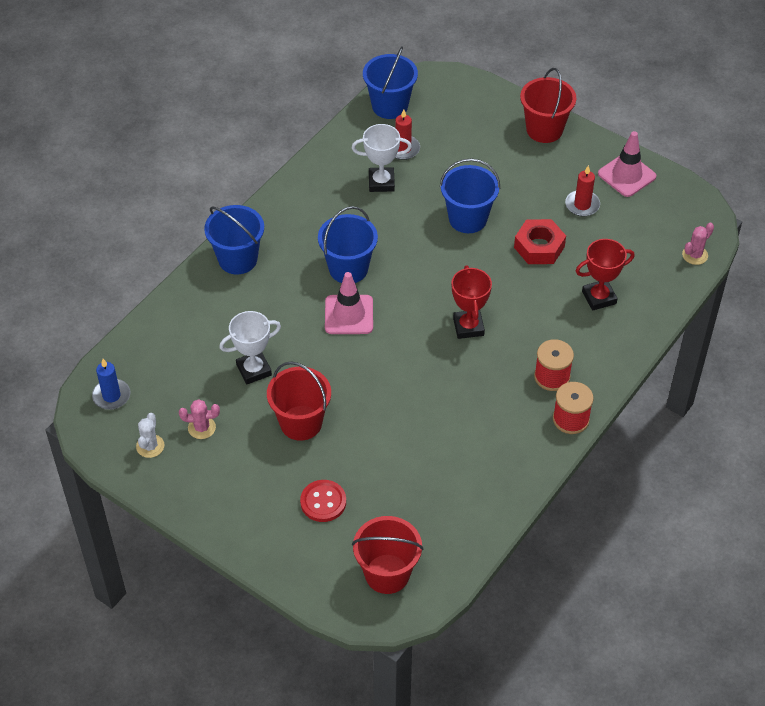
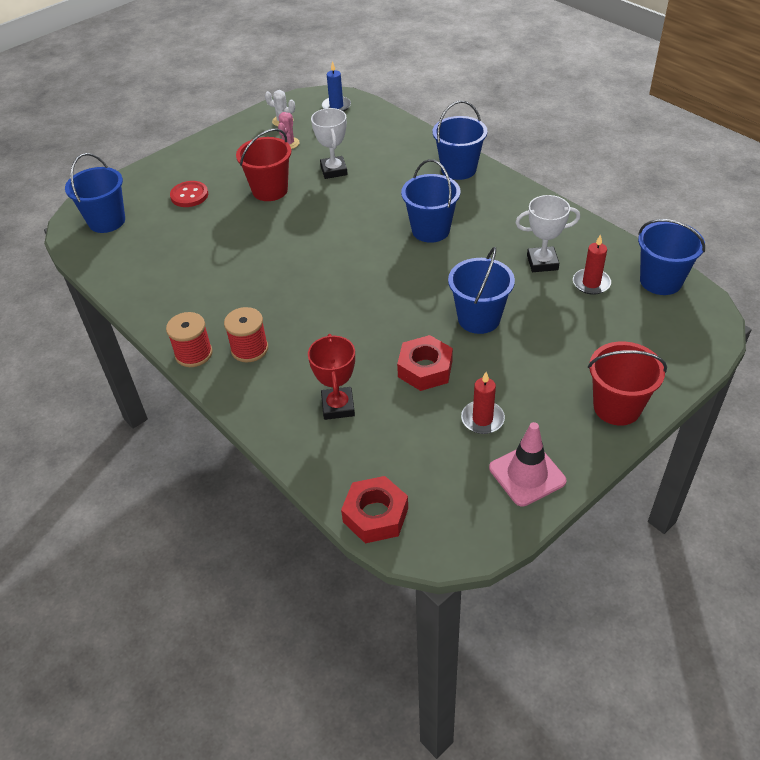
camera: 105 degrees right, 5 degrees down
pink traffic cone [325,272,373,334] -> none
white trophy [352,124,412,192] -> white trophy turned 75 degrees clockwise [515,195,580,272]
red bucket [352,516,424,594] -> blue bucket [65,153,125,233]
red trophy [451,266,492,339] -> none
pink cactus [682,223,714,265] -> red nut [341,476,408,543]

